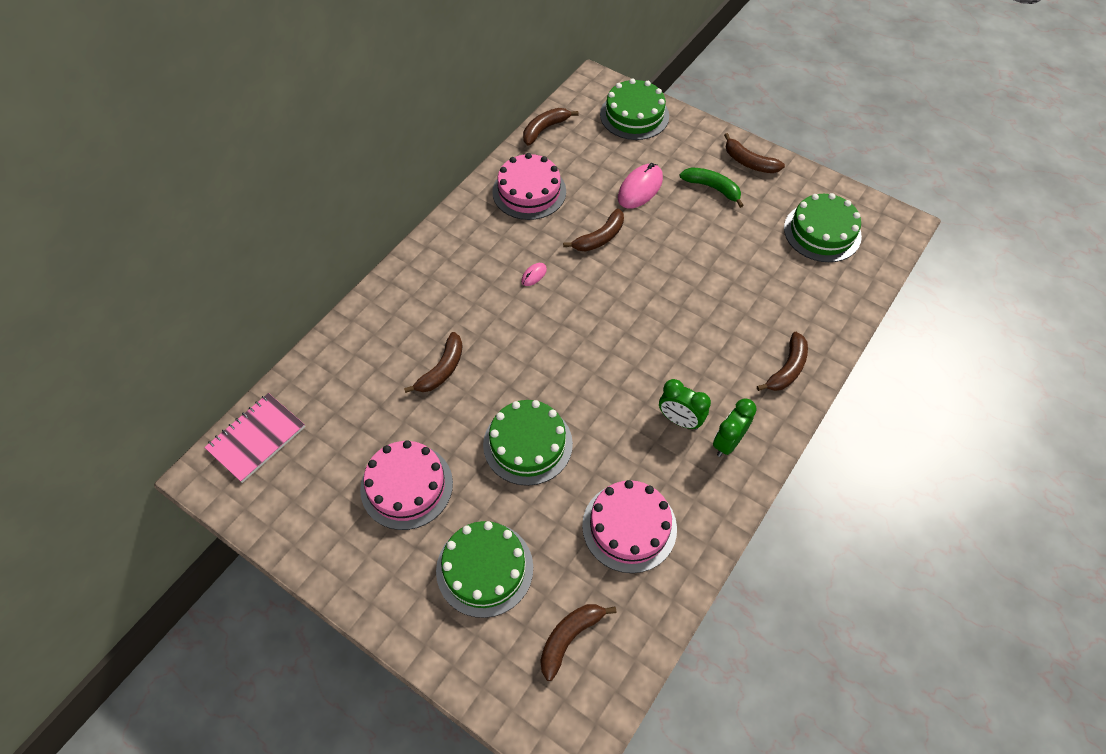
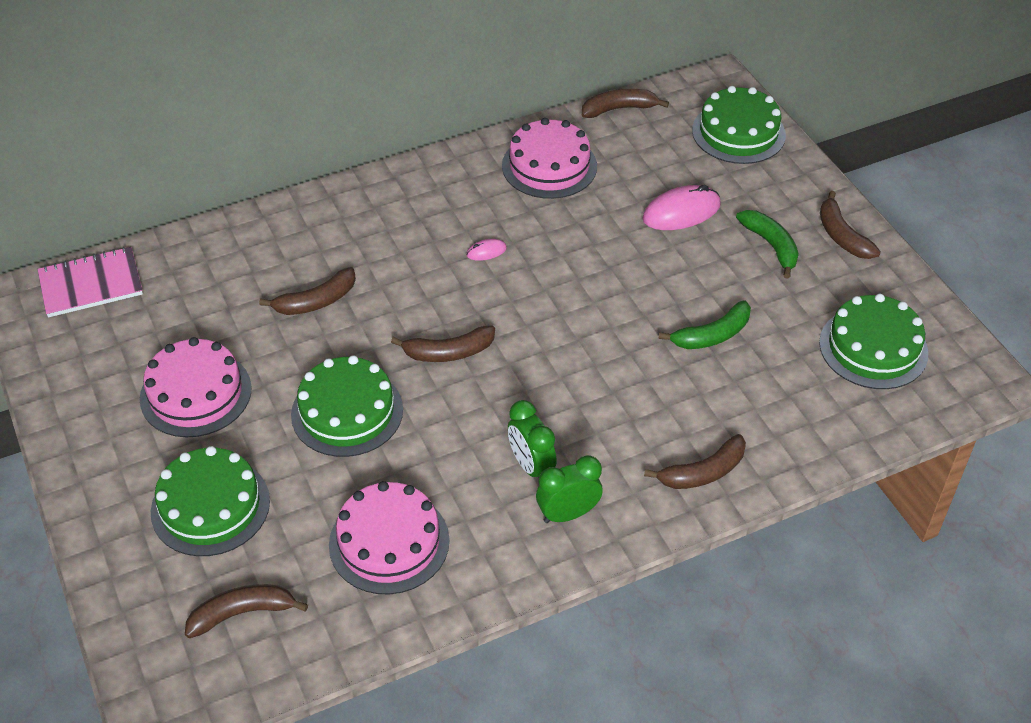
camera: 30 degrees right, 10 degrees down
brown banana [563,208,624,252] -> brown banana moved to [391,325,495,362]
none -> green banana [658,300,751,349]

